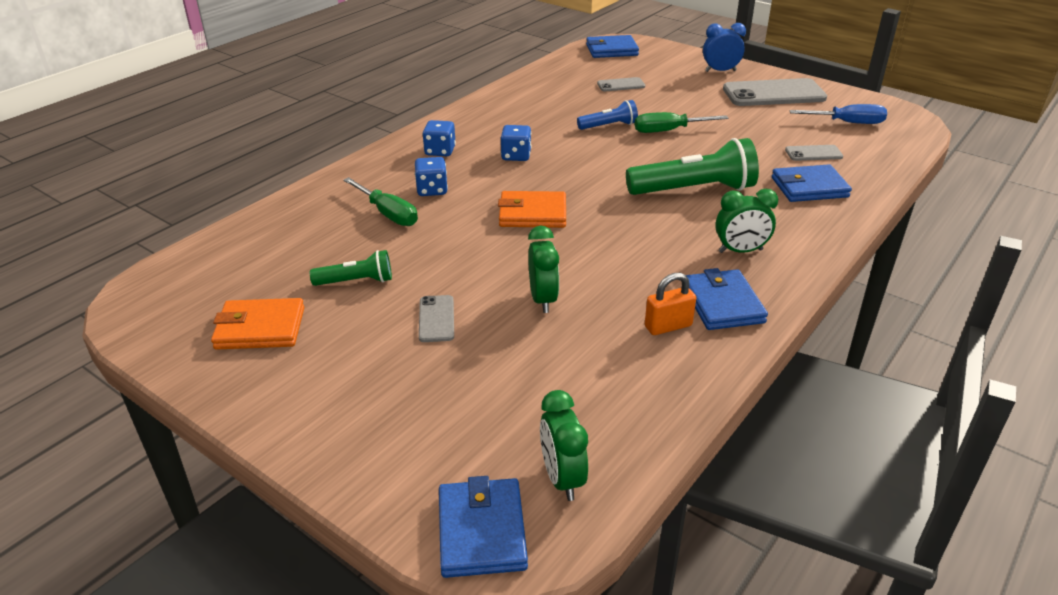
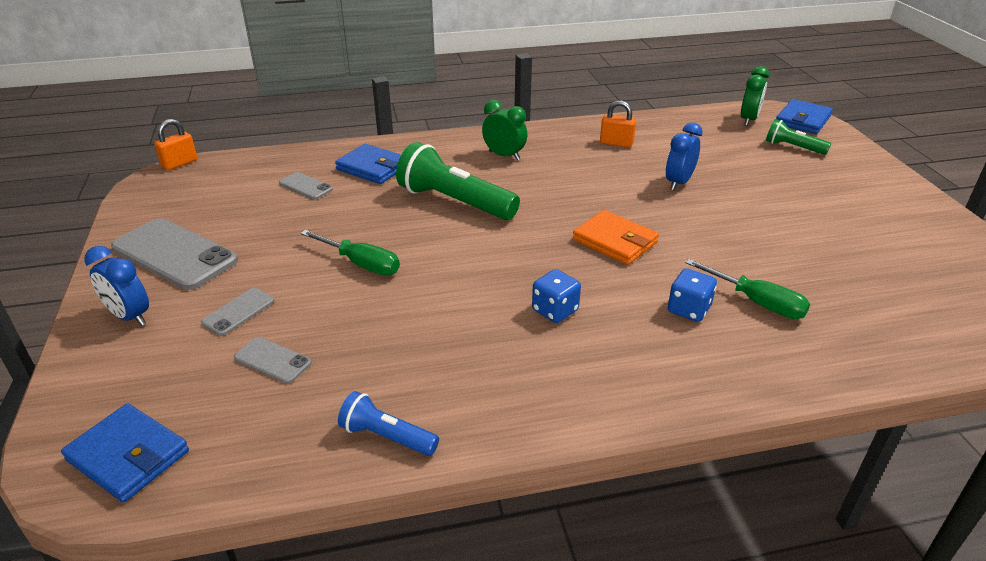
camera: 140 degrees left, 0 degrees up
orange wallet [211,298,304,350] -> none
green flashlight [310,250,392,286] -> green flashlight moved to [766,119,831,155]
green screwdriver [343,177,418,226] -> green screwdriver turned 135 degrees clockwise [685,259,810,319]
grey phone [419,295,454,342] -> grey phone moved to [201,288,275,336]
blue dice [423,120,456,156] -> none
green clock [528,226,559,313] -> blue clock [666,123,703,190]
blue flashlight [577,100,638,130] -> blue flashlight moved to [338,391,439,456]
blue wallet [686,268,768,330] -> none
blue screwdriver [790,104,887,124] -> none
none -> orange padlock [154,119,197,170]

